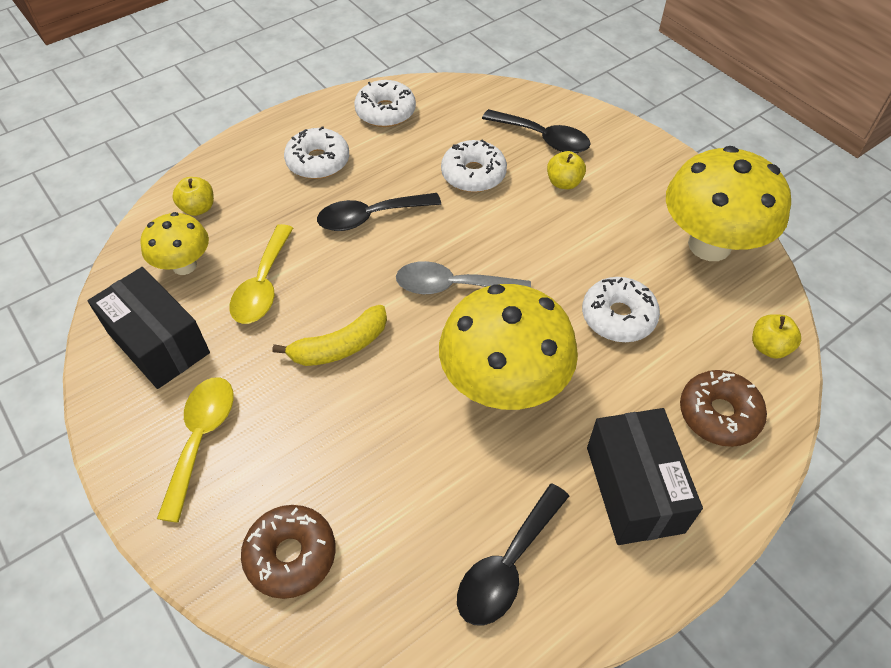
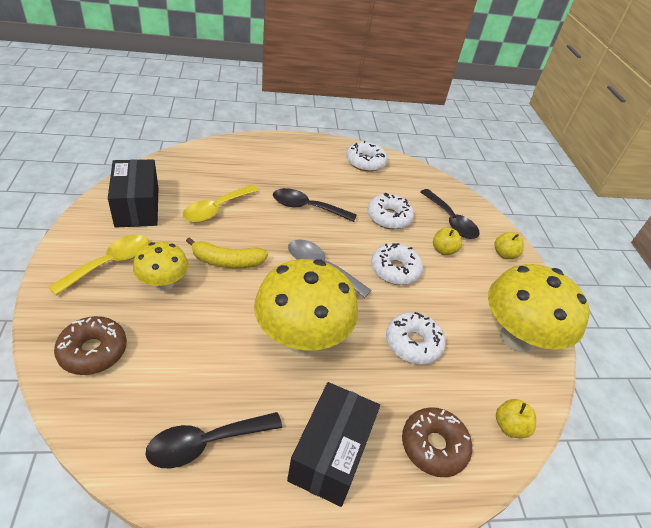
camera: 25 degrees right, 10 degrees down
yellow mushroom [140,212,209,275] -> yellow mushroom moved to [133,242,188,291]
yellow apple [172,177,214,216] -> yellow apple moved to [494,232,524,259]
white donut [284,126,349,179] -> white donut moved to [371,243,423,285]

